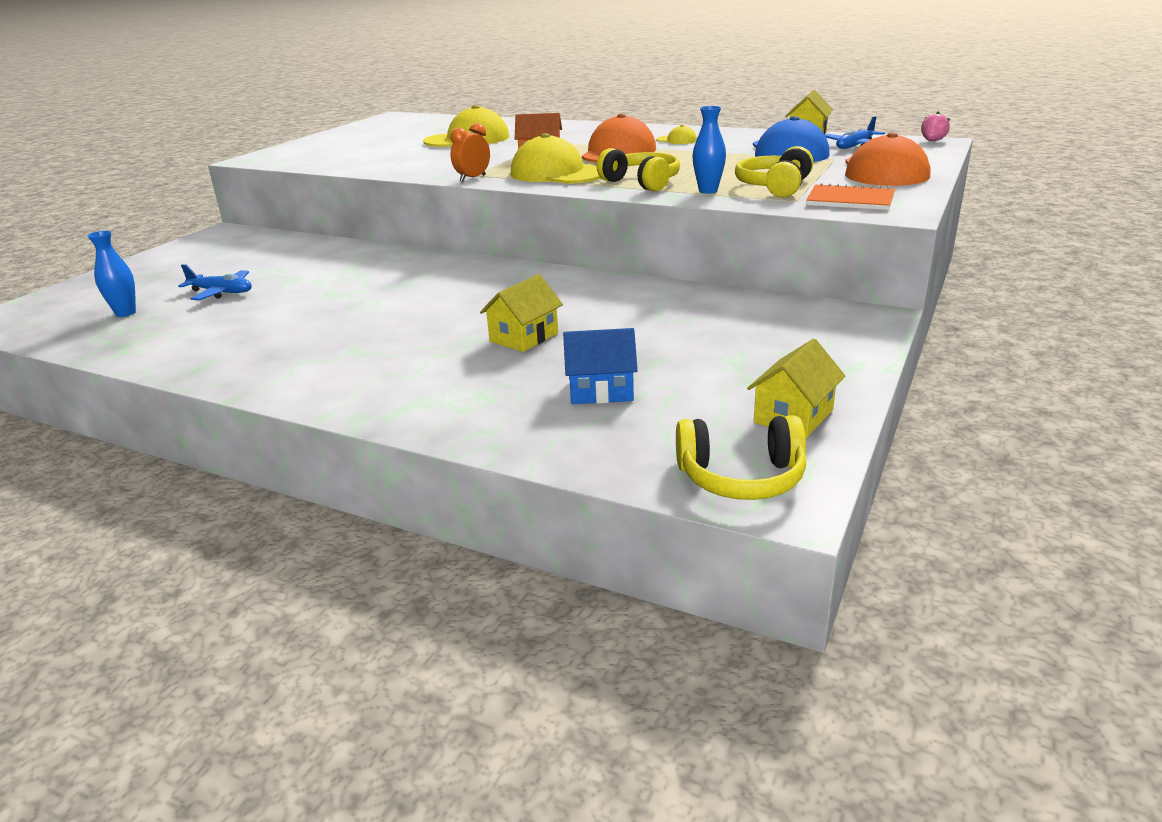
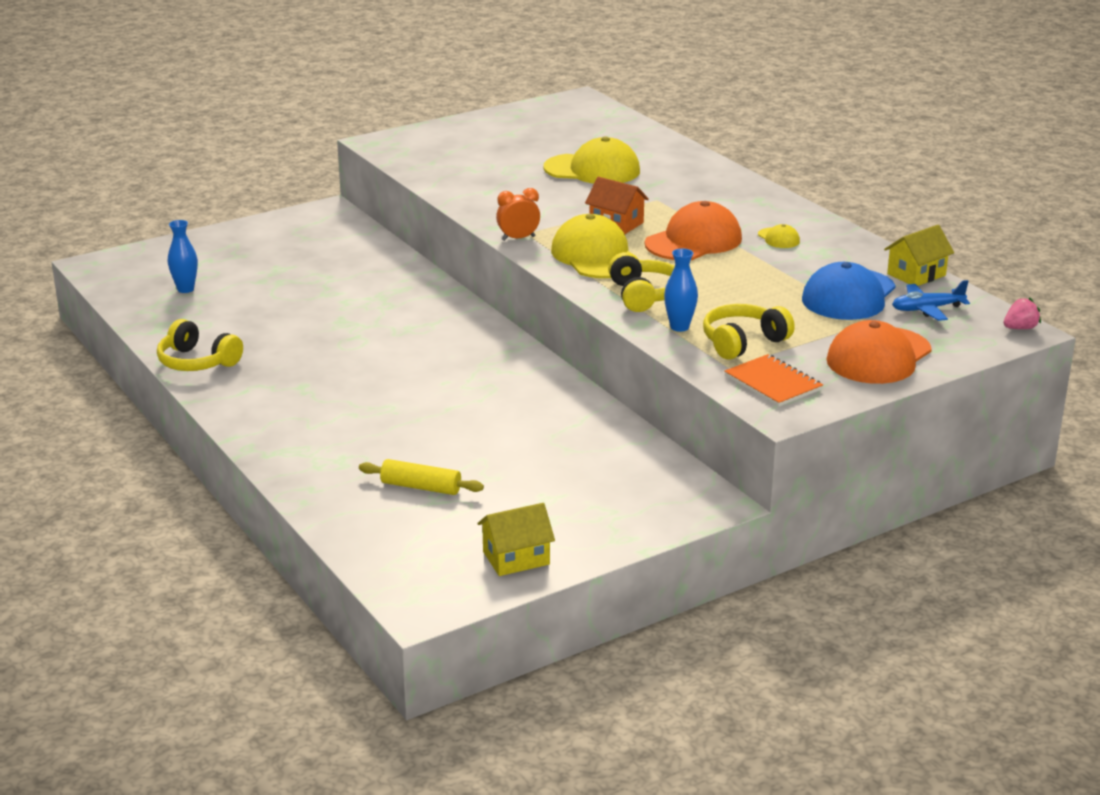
camera: 30 degrees right, 0 degrees up
blue plane [178,264,252,300] -> none
yellow house [480,274,563,352] -> none
blue house [563,328,638,404] -> yellow rolling pin [359,459,484,495]
yellow headphones [676,415,806,500] -> yellow headphones moved to [157,319,243,371]

